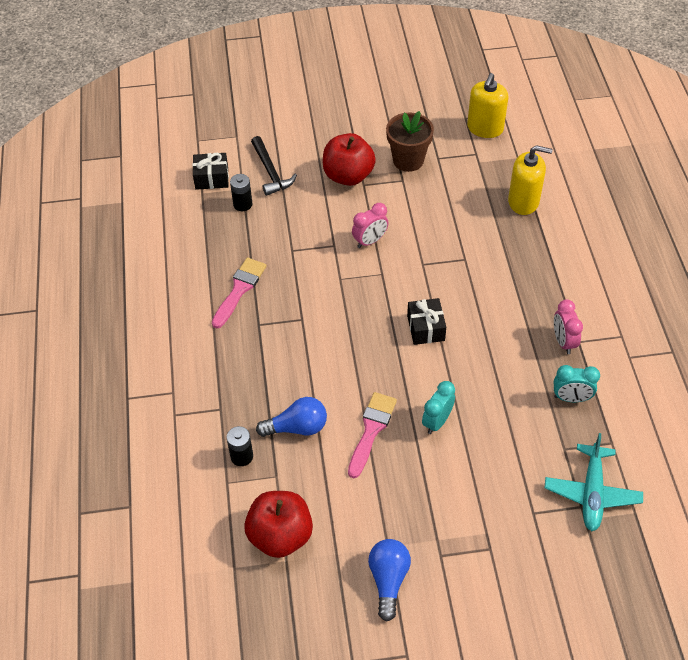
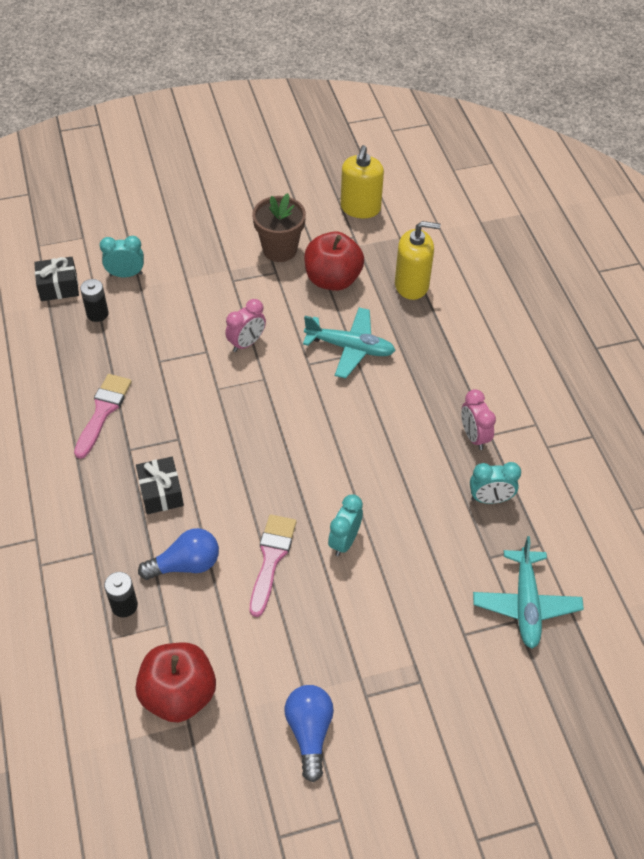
camera: 10 degrees left, 0 degrees up
black hammer [251,136,297,196] -> turquoise clock [100,236,144,277]
red apple [323,133,376,186] -> red apple moved to [304,231,364,291]
black gift [407,298,446,345] -> black gift moved to [136,457,184,514]
none -> turquoise plane [303,308,396,378]

